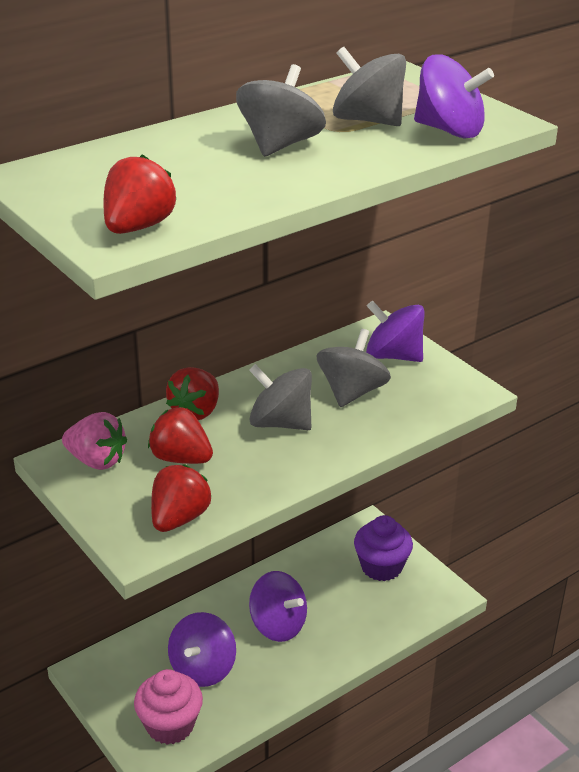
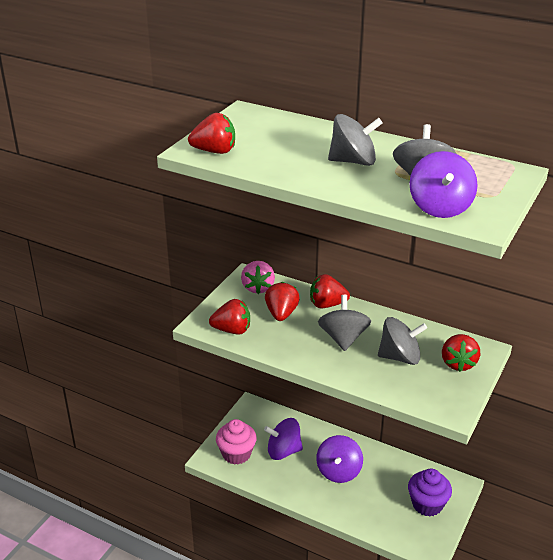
camera: 65 degrees right, 0 degrees up
purple spinning top [366,300,425,362] -> red strawberry [442,334,480,372]

